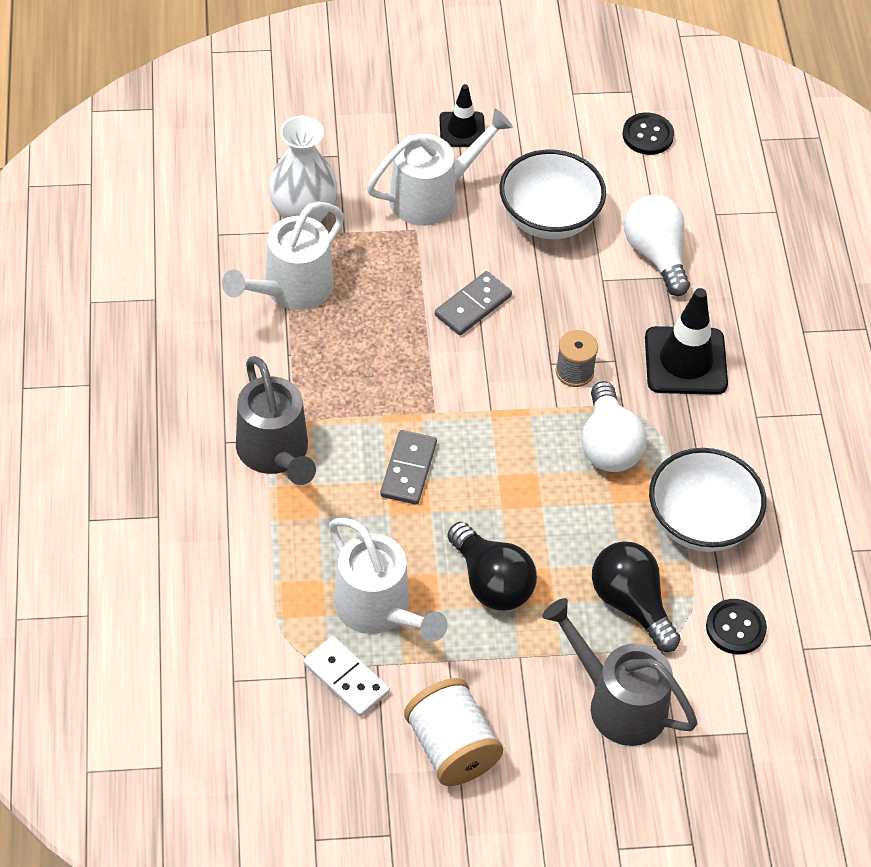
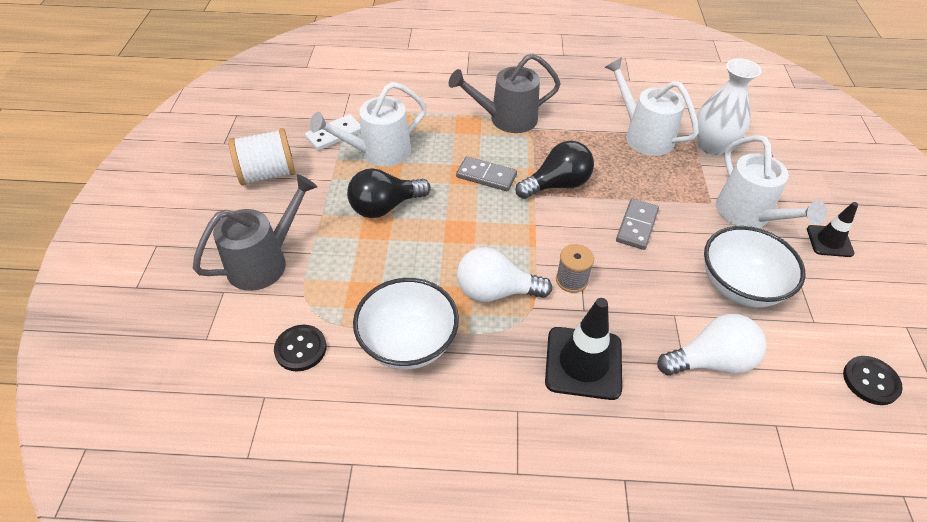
camera: 100 degrees right, 5 degrees down
grey domino [435,271,512,335] -> grey domino turned 60 degrees clockwise [616,198,659,250]
black light bulb [592,541,681,652] -> black light bulb moved to [515,141,594,199]

